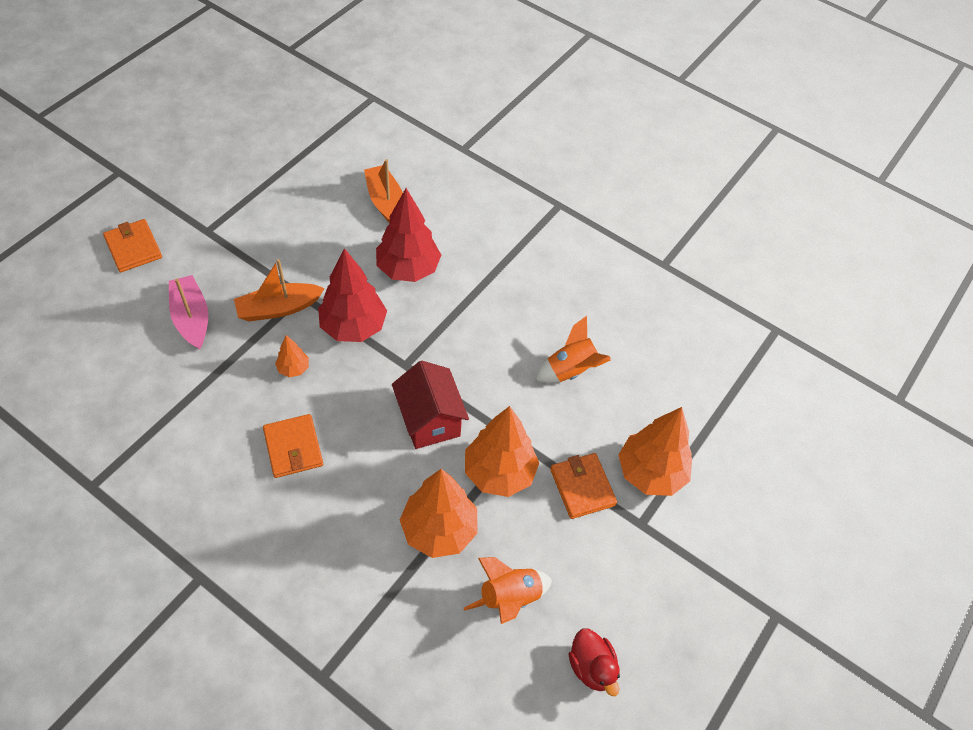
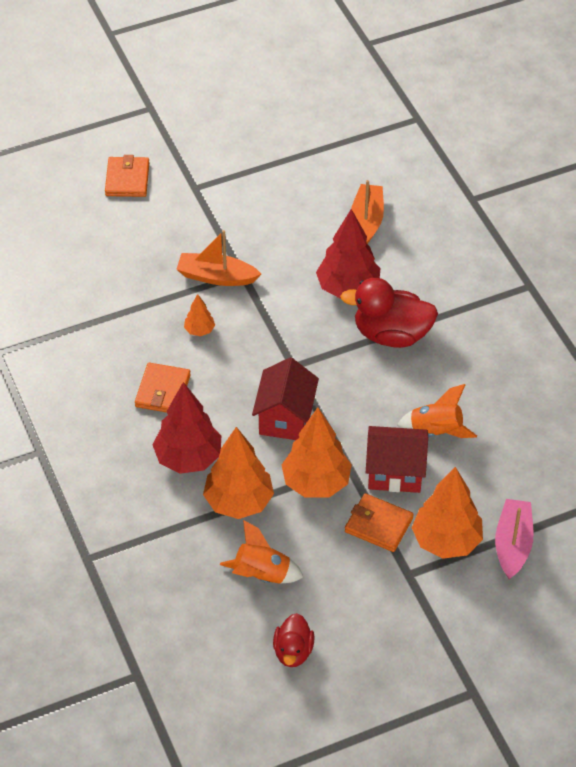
camera: 35 degrees right, 5 degrees down
pink boat [169,275,208,350] -> pink boat moved to [495,499,534,579]
red tree [318,248,387,342] -> red tree moved to [153,382,221,474]
orange wallet [550,453,617,519] -> orange wallet turned 75 degrees counterclockwise [345,493,414,552]
none -> red duck [340,278,438,348]
none -> red house [366,426,428,493]

